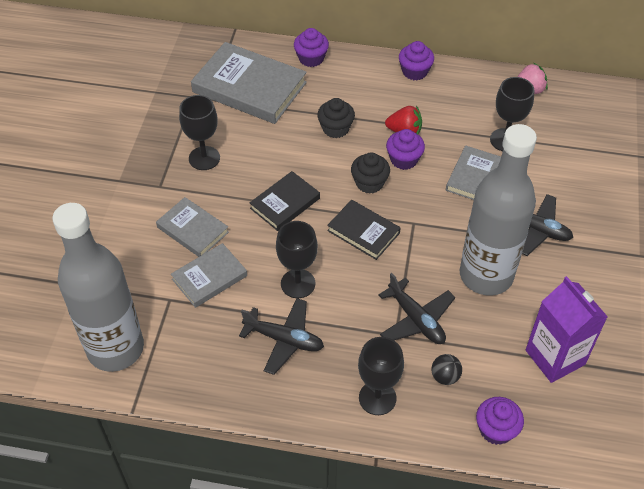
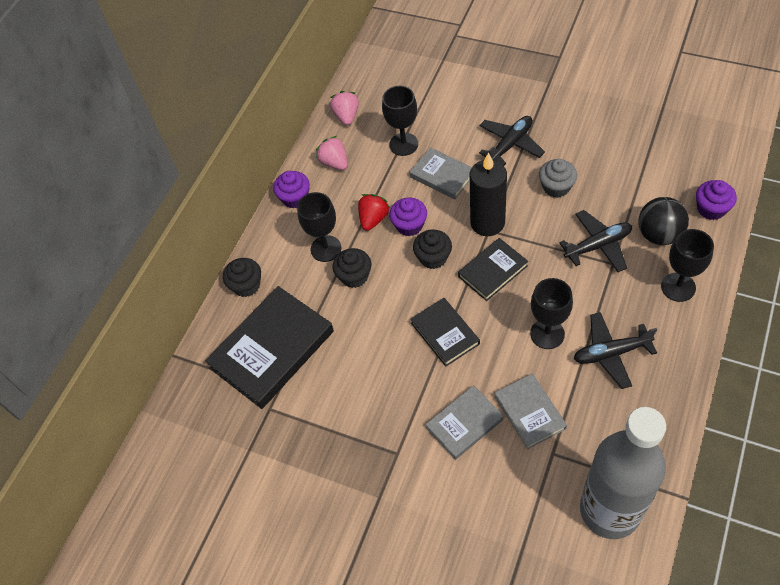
camera: 70 degrees left, 5 degrees up
black goblet [179,95,220,170] -> black goblet moved to [297,192,341,262]
grey book [191,42,307,124] -> black book [205,286,334,409]
black plane [239,298,324,375] -> black plane turned 135 degrees counterclockwise [574,312,657,389]
purple cupcake [294,28,329,67] -> black cupcake [223,258,261,297]
black ball [431,354,462,385] -> black ball [638,197,689,245], size x1.79
grey bottle [460,124,537,295] -> grey cupcake [539,159,577,198]
purple carton [526,276,608,383] -> none
none -> pink strawberry [316,136,348,170]
none -> black candle [470,152,507,236]

